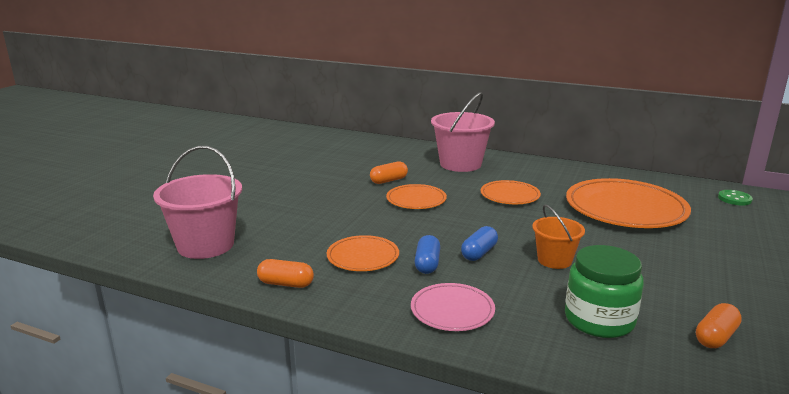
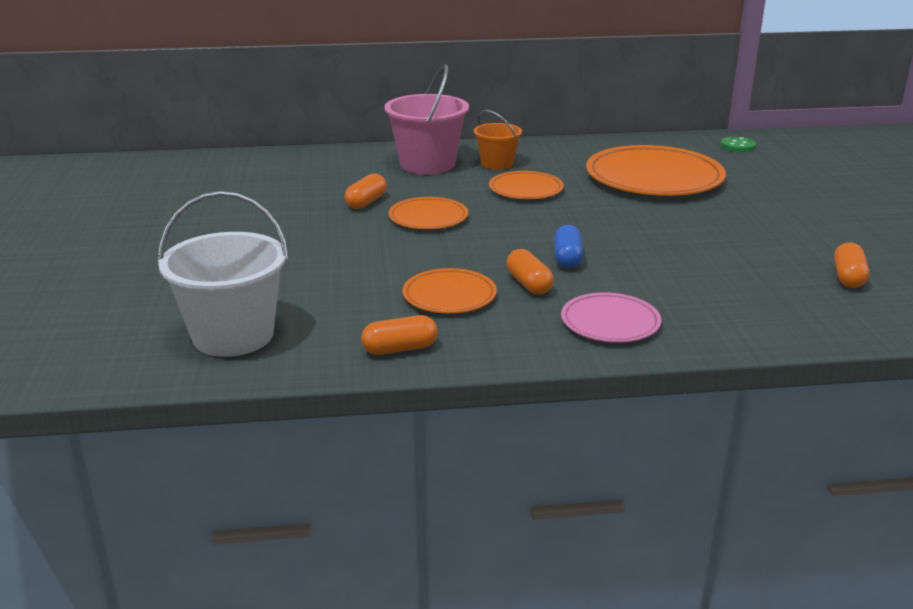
camera: 30 degrees left, 5 degrees up
pink bucket [153,146,242,259] -> white bucket [158,191,289,357]
blue capsule [414,235,440,274] -> orange capsule [506,249,554,294]
orange bucket [532,205,585,269] -> orange bucket moved to [474,110,522,170]
green jar [565,245,644,338] -> none

